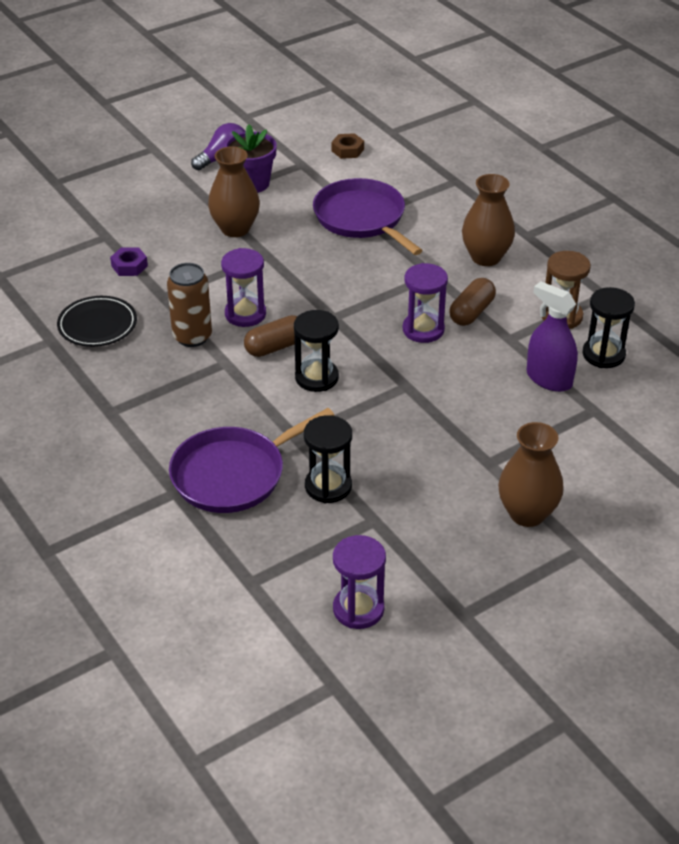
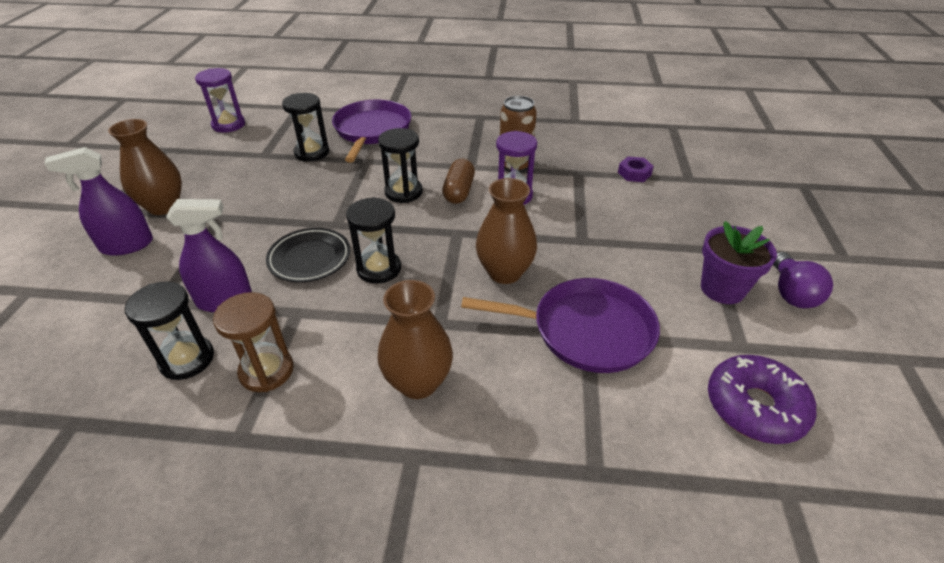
camera: 130 degrees right, 0 degrees up
black plate [57,296,137,347] -> black plate moved to [266,228,350,282]
brown vase [208,146,260,237] -> brown vase moved to [476,178,537,284]
brown nut [331,133,364,159] -> purple donut [708,355,817,444]
purple hourglass [403,263,448,343] -> black hourglass [346,197,401,284]
brown capsule [449,278,496,326] -> none
none -> purple spray bottle [44,147,153,256]

